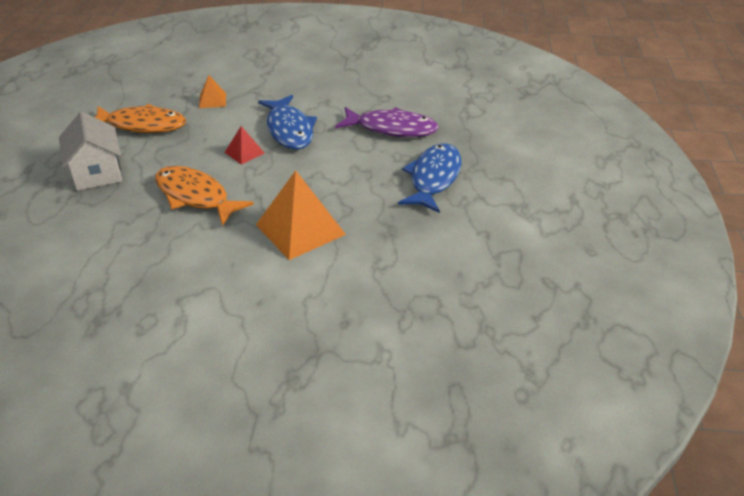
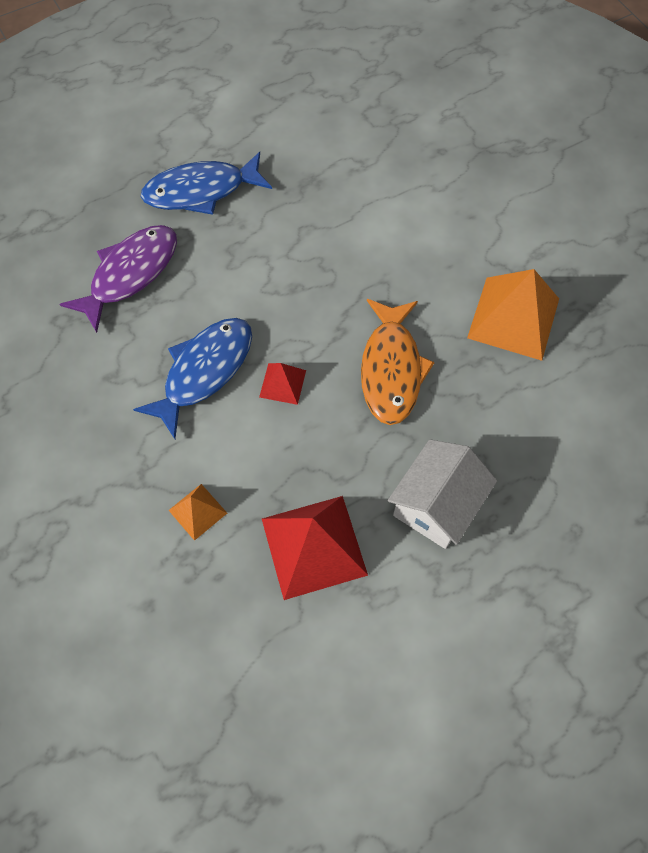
camera: 125 degrees left, 25 degrees up
orange fish [95,104,186,133] -> red pyramid [262,496,368,600]
orange pyramid [256,170,346,260] -> orange pyramid moved to [467,269,559,361]
purple fish [335,107,439,137] -> purple fish turned 60 degrees clockwise [60,225,177,333]

